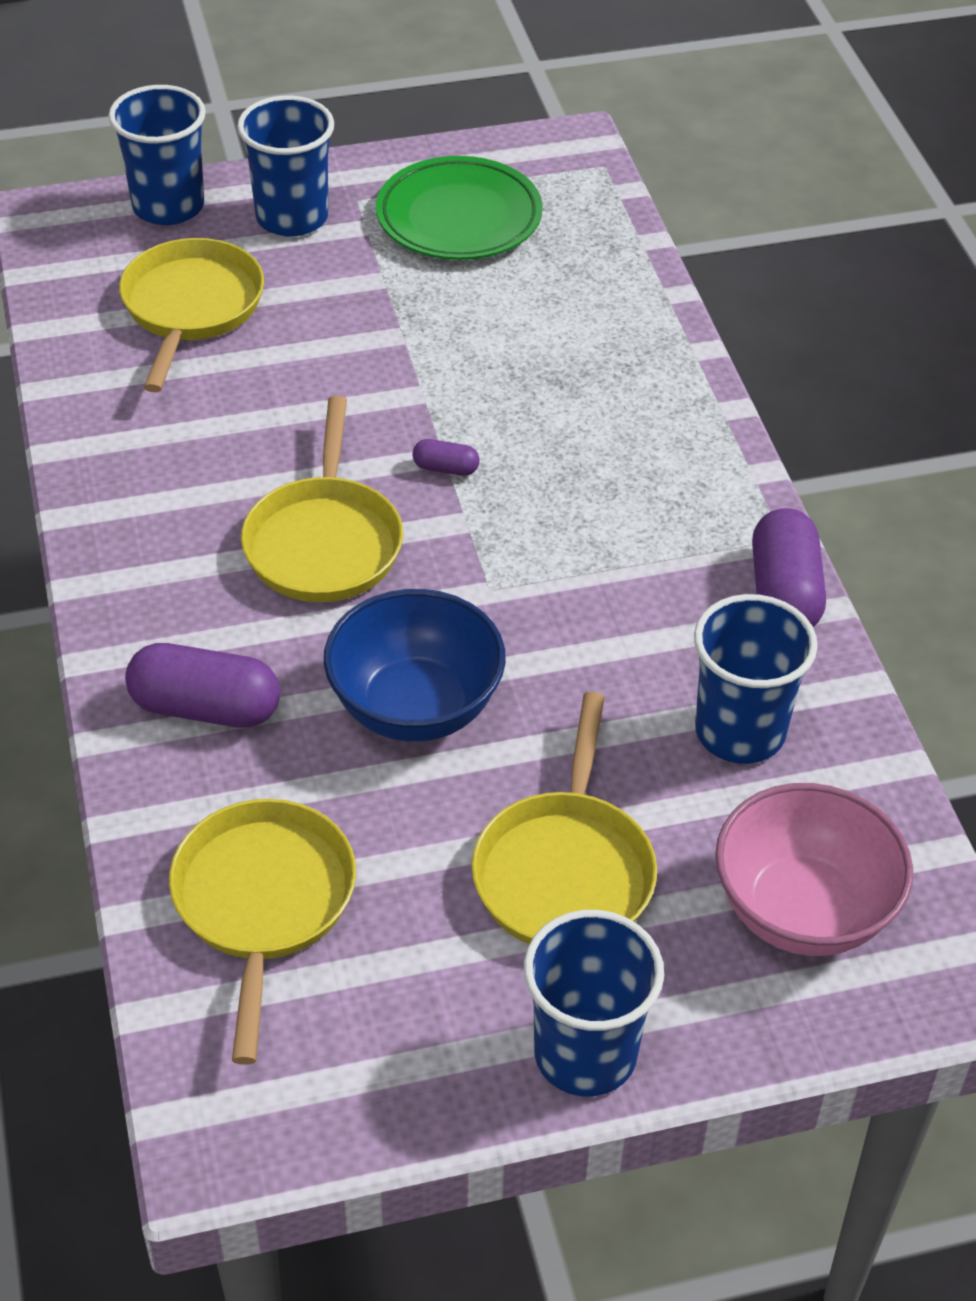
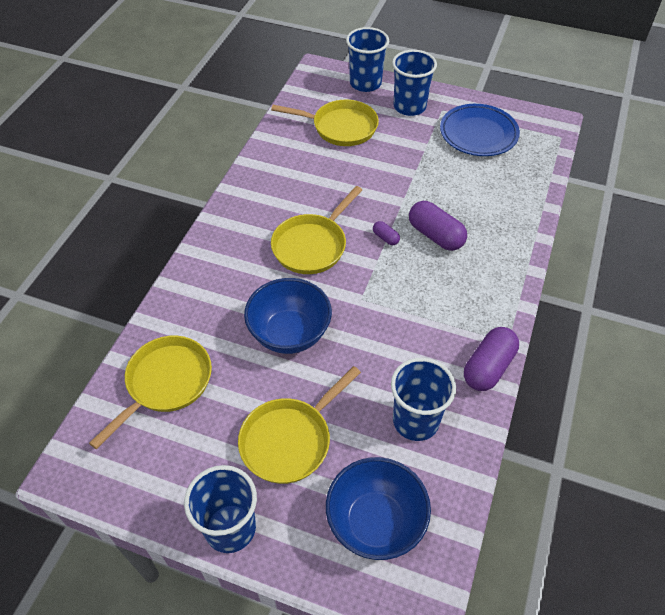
camera: 35 degrees right, 5 degrees up
yellow pan [119,238,264,393] -> yellow pan turned 60 degrees clockwise [271,99,379,146]
purple capsule [125,643,280,728] -> purple capsule moved to [409,201,467,251]
green plate [376,156,543,260] -> blue plate [440,104,520,156]
pink bowl [715,783,913,956] -> blue bowl [326,457,431,560]

